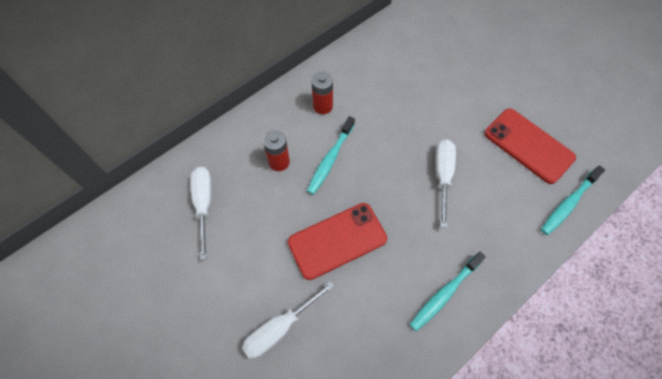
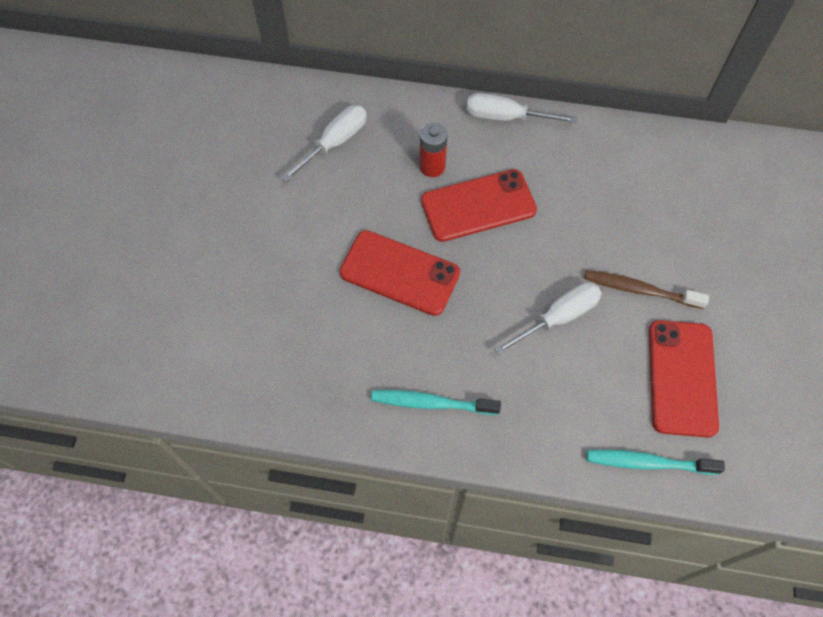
camera: 50 degrees right, 0 degrees up
white screwdriver [242,281,335,359] -> white screwdriver moved to [466,93,577,123]
turquoise toothbrush [307,116,355,195] -> red phone [421,169,537,242]
red battery [311,72,333,114] -> none
none -> brown toothbrush [584,270,709,309]

